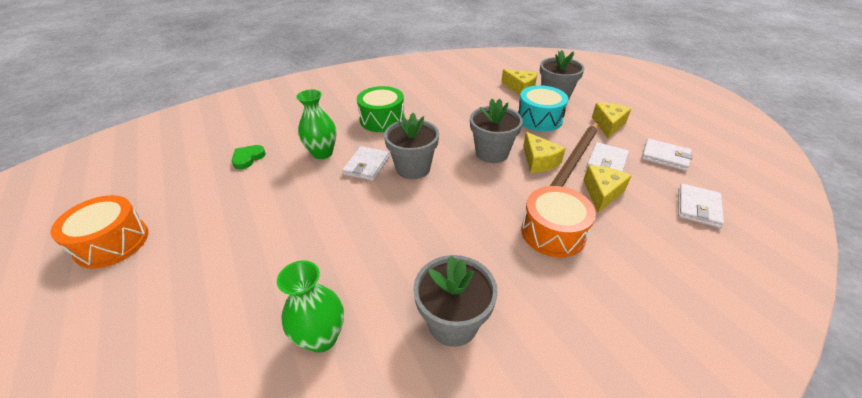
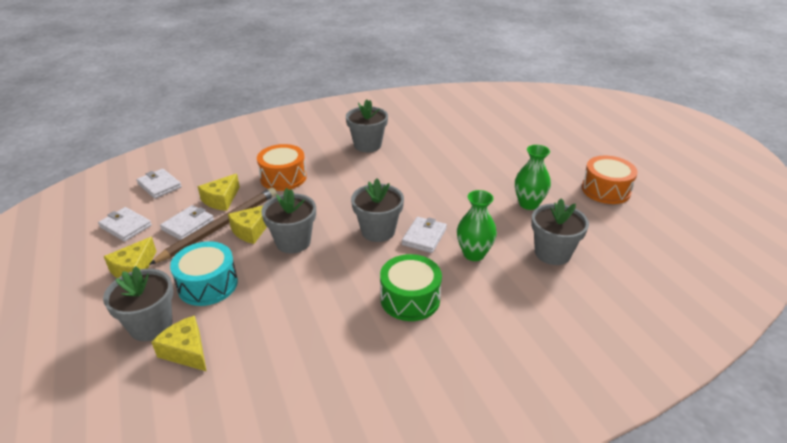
camera: 175 degrees left, 5 degrees down
green heart [232,145,266,169] -> grey flower pot [531,198,589,265]
green vase [277,260,344,353] -> green vase moved to [515,145,551,210]
yellow cheese [523,132,566,173] -> yellow cheese turned 120 degrees counterclockwise [228,205,267,244]
white wallet [678,184,724,228] -> white wallet turned 75 degrees counterclockwise [136,169,182,199]

